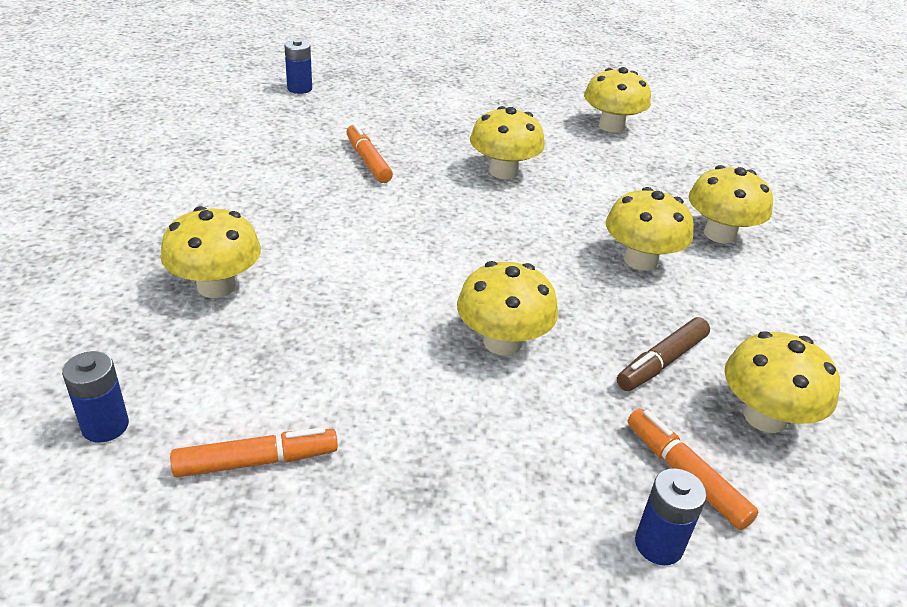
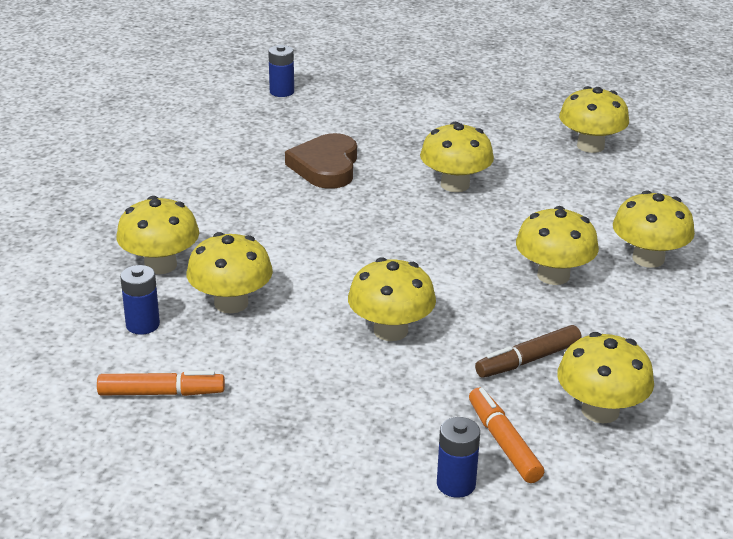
camera: 15 degrees right, 5 degrees down
blue battery [62,351,129,443] -> blue battery moved to [120,265,160,335]
orange marker [346,123,393,183] -> brown heart [285,133,357,189]
none -> yellow mushroom [187,232,273,313]

